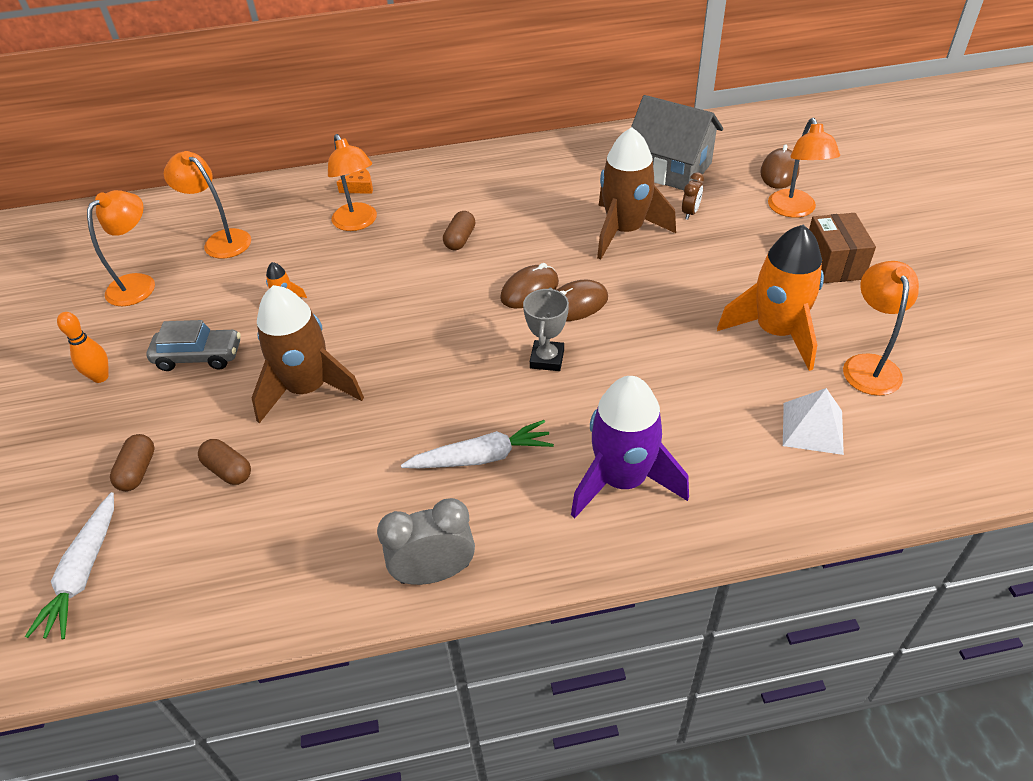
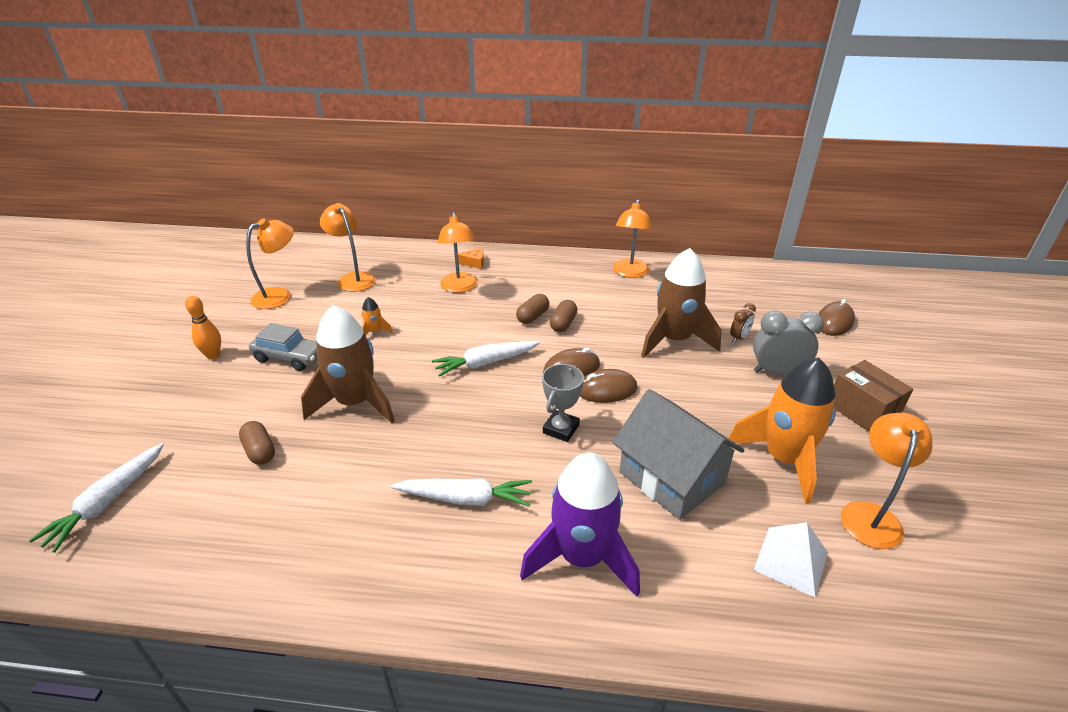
camera: 15 degrees right, 10 degrees down
brown capsule [110,434,155,491] -> brown capsule moved to [550,300,577,332]
grey clock [377,498,475,585] -> grey clock moved to [753,311,824,375]
grey house [631,95,723,190] -> grey house moved to [612,389,744,520]
orange lamp [768,118,840,218] -> orange lamp moved to [613,199,652,278]
brown box [809,213,876,283] -> brown box turned 45 degrees counterclockwise [834,360,913,432]
none -> white carrot [432,341,540,377]

